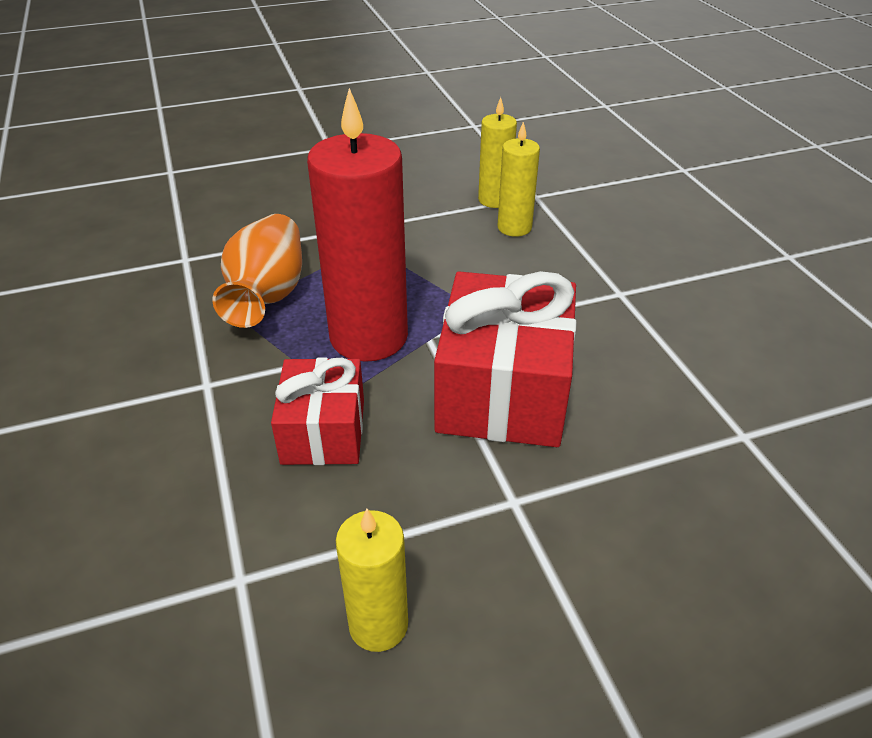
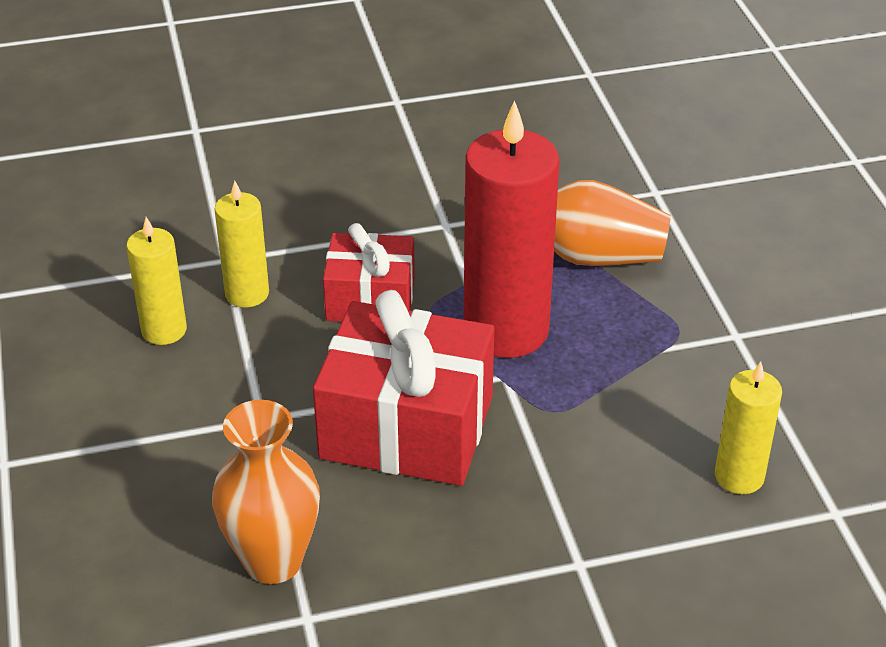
camera: 95 degrees right, 0 degrees up
yellow candle [478,97,517,208] -> yellow candle moved to [214,181,269,307]
none -> orange vase [212,400,320,584]

